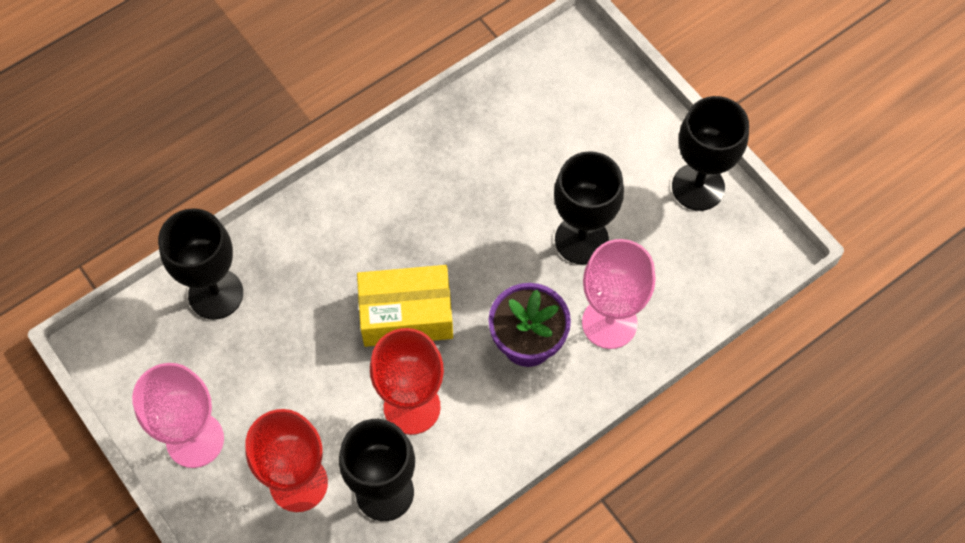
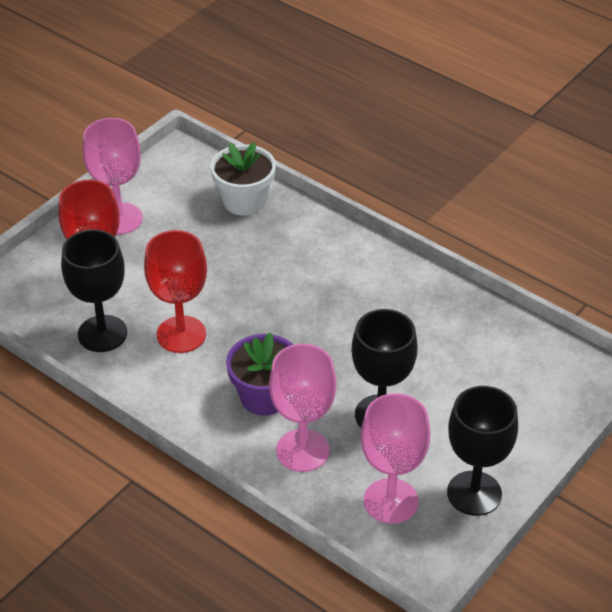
camera: 75 degrees right, 20 degrees down
black goblet [158,208,243,320] -> white flower pot [210,142,276,216]
yellow box [357,265,453,347] -> none
none -> pink goblet [361,393,430,524]

